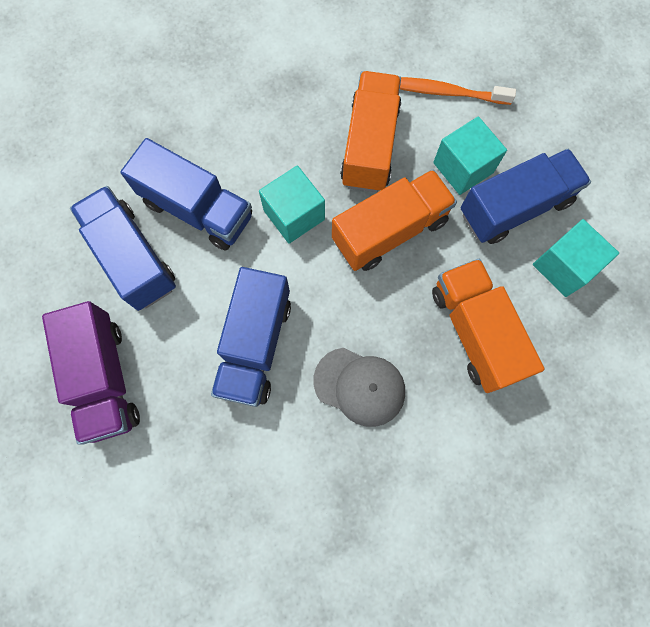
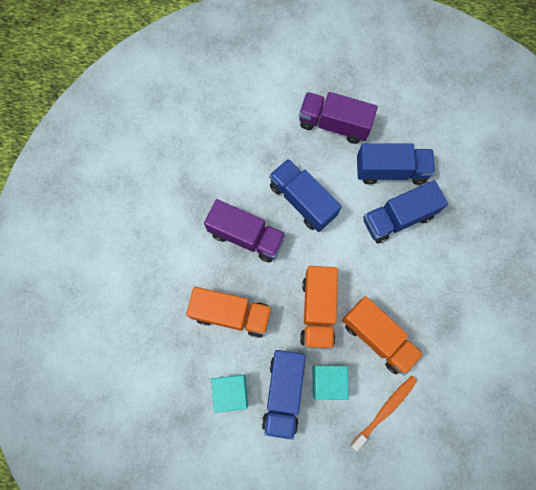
camera: 125 degrees right, 0 degrees up
turquoise cube [259,165,325,244] -> none
grey cap [313,348,405,427] -> purple truck [204,199,286,262]

